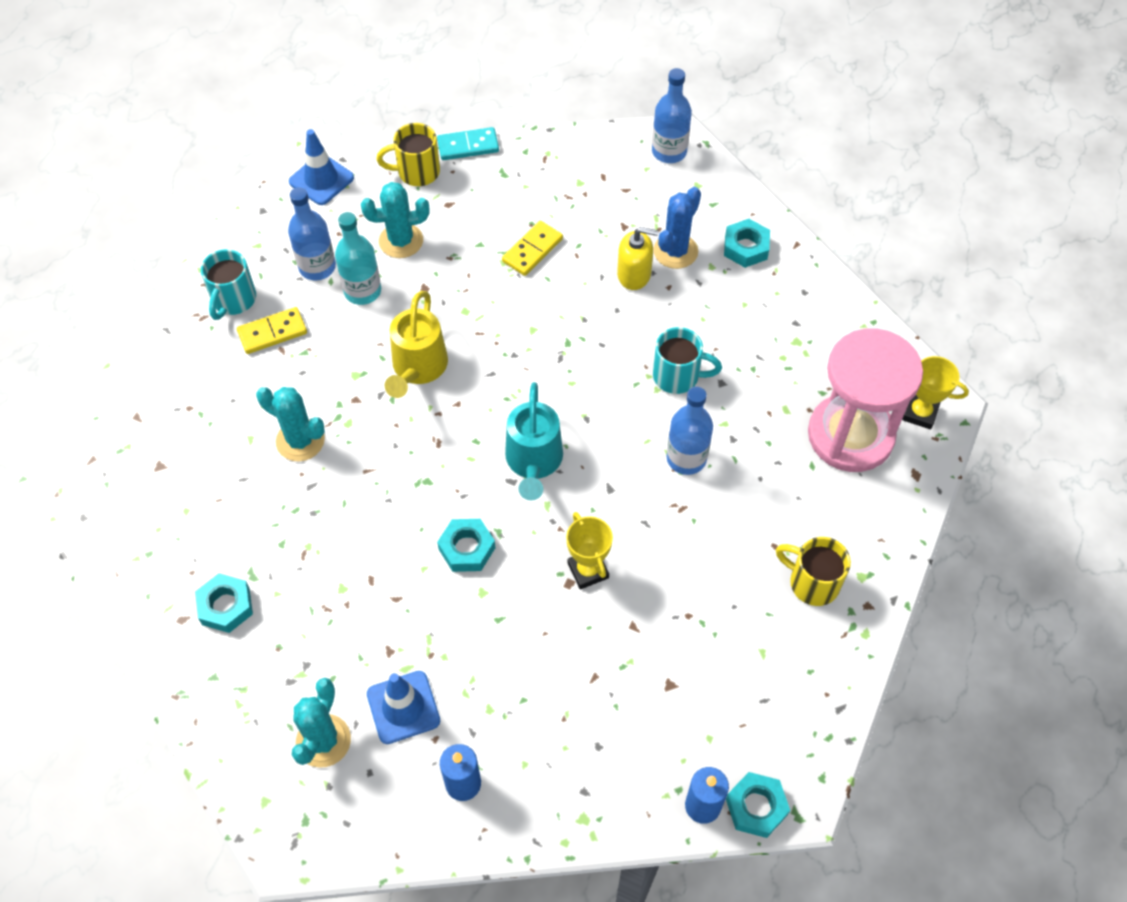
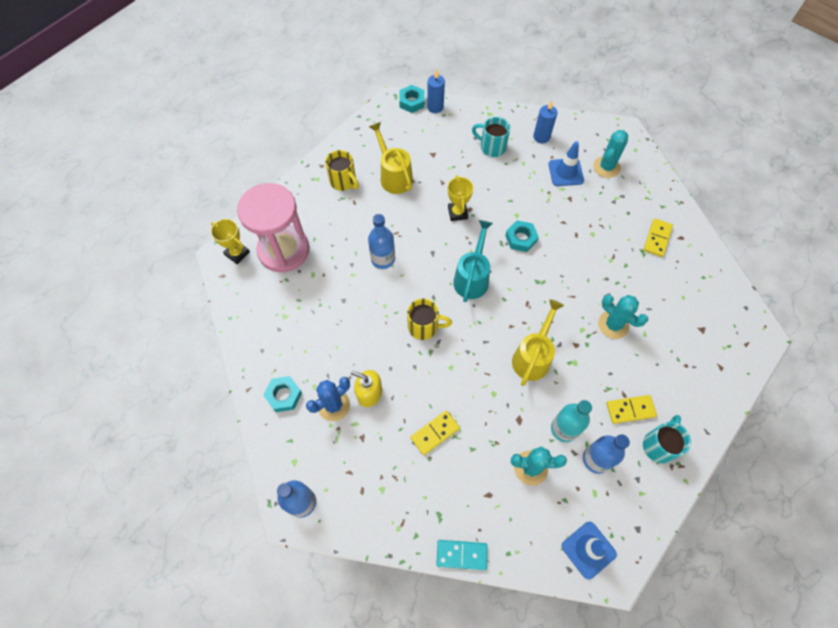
camera: 165 degrees left, 5 degrees up
turquoise nut [195,573,253,633] -> yellow domino [644,218,673,257]
yellow mug [376,123,440,186] -> yellow mug moved to [407,299,452,340]
turquoise mug [653,327,722,394] -> turquoise mug moved to [472,117,510,157]
none -> yellow watering can [369,122,413,194]

